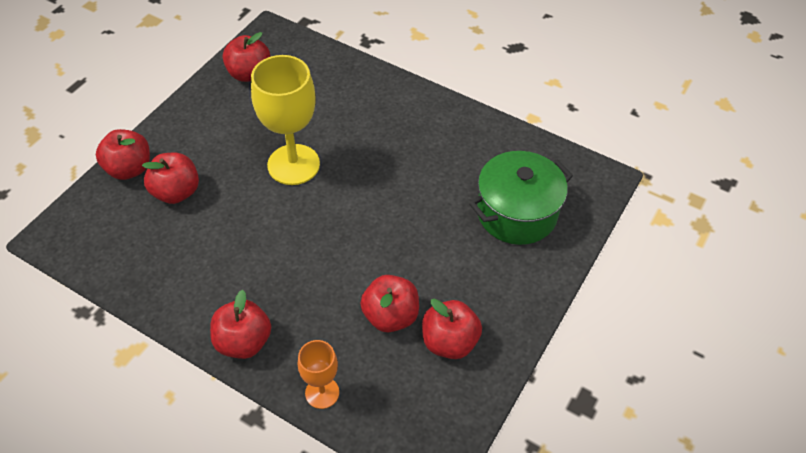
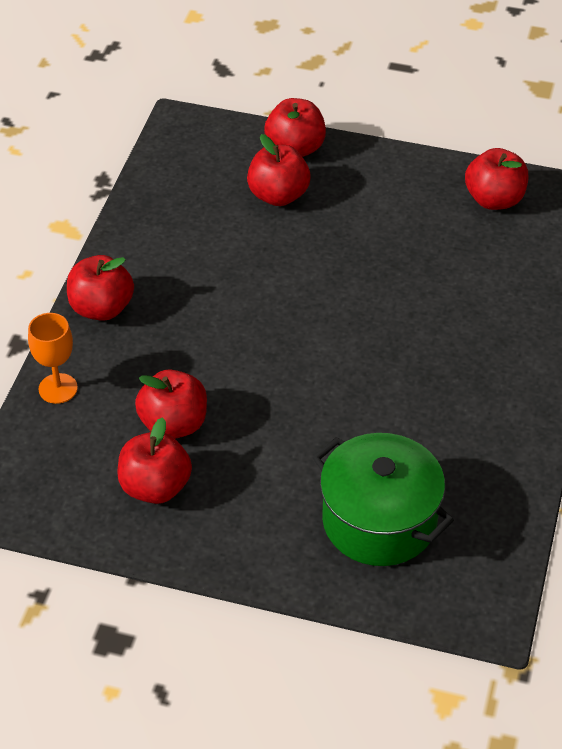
camera: 75 degrees right, 5 degrees down
yellow goblet [251,55,320,185] -> none

